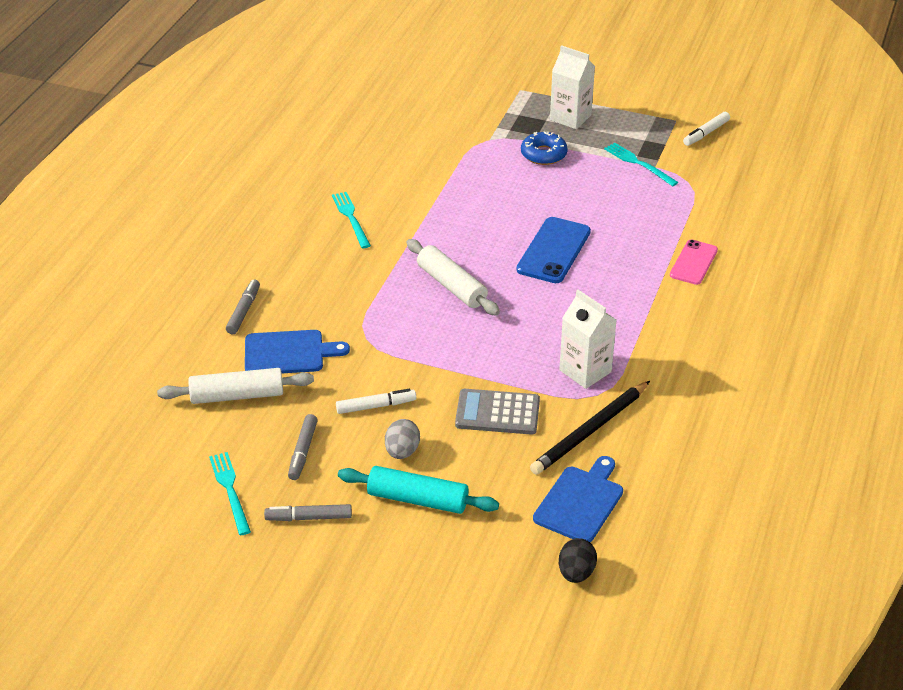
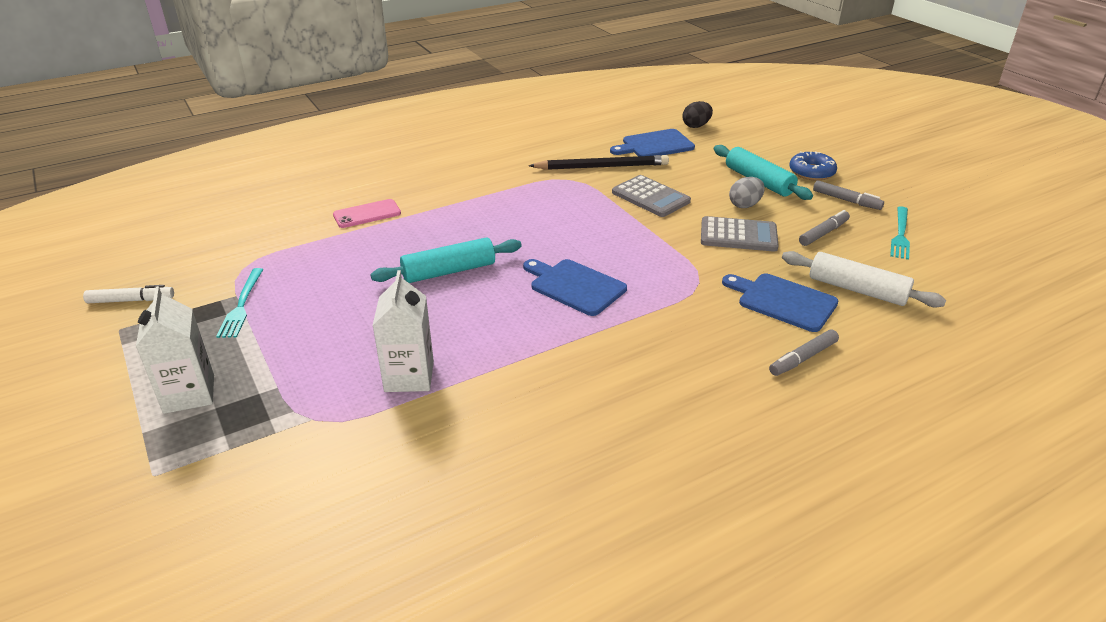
camera: 140 degrees left, 5 degrees down
turquoise fork [332,192,371,248] -> none
white marker [336,389,416,414] -> grey calculator [701,216,779,252]
white rolling pin [407,239,500,316] -> blue cutting board [523,259,627,316]
blue phone [517,217,591,283] -> turquoise rolling pin [370,237,522,283]
blue donut [521,132,568,165] -> blue donut moved to [789,152,837,181]
white carton [559,290,616,389] -> white carton moved to [372,270,434,392]

